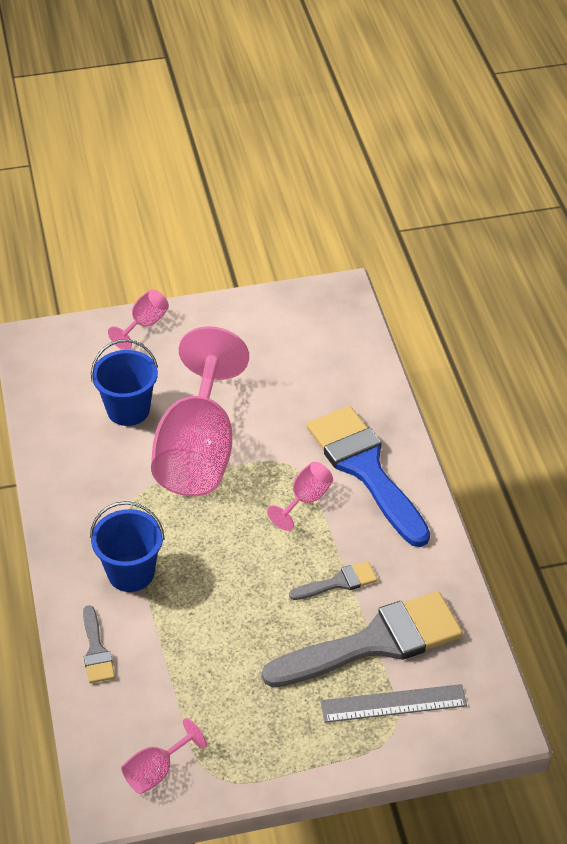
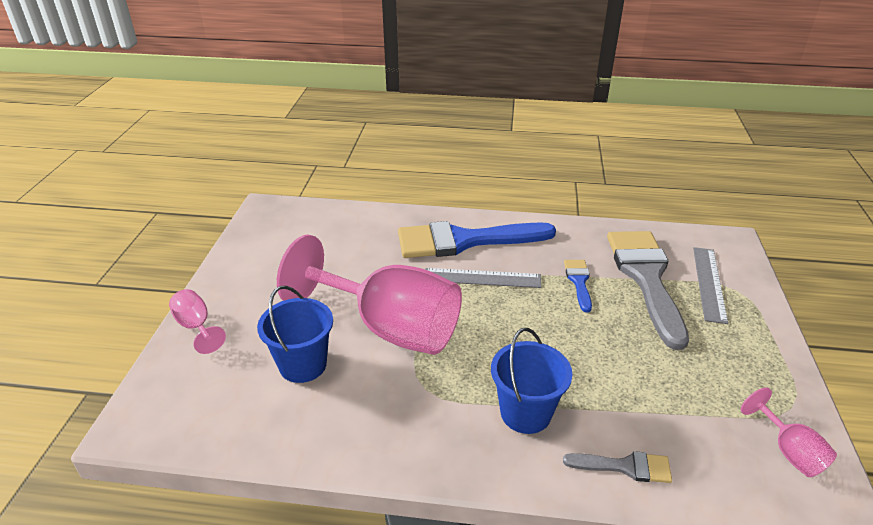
camera: 70 degrees left, 10 degrees down
pink goblet [267,462,333,531] -> grey ruler [425,268,541,288]
grey brush [289,561,377,600] -> blue brush [564,260,592,312]

